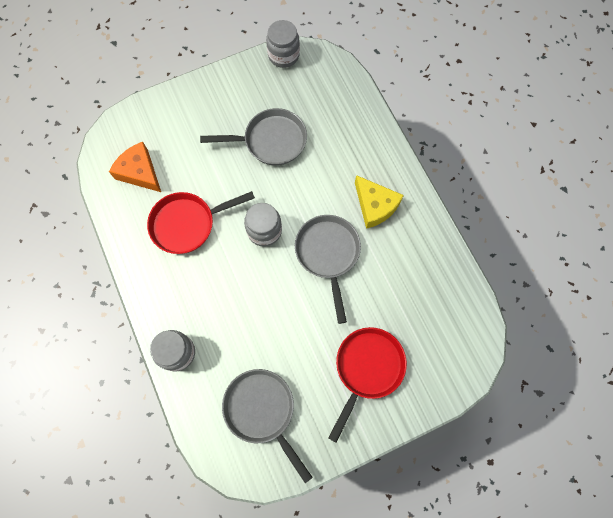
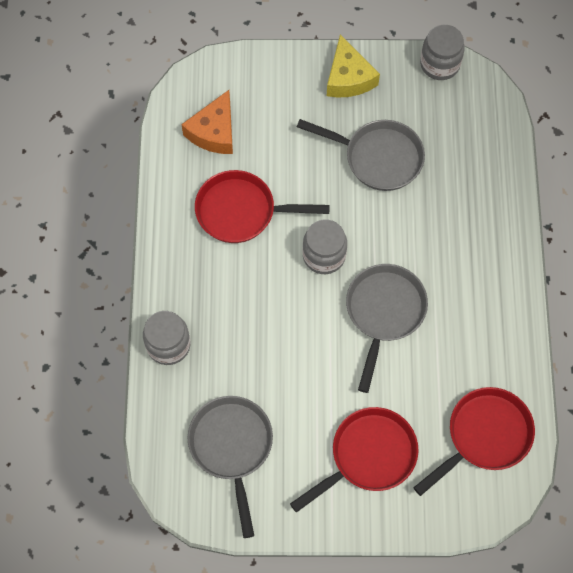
camera: 25 degrees right, 5 degrees down
orange cheese [109,142,161,192] -> orange cheese turned 135 degrees counterclockwise [181,90,233,154]
yellow cheese [355,175,404,229] -> yellow cheese moved to [327,34,380,98]
none -> red pan [413,387,535,496]

